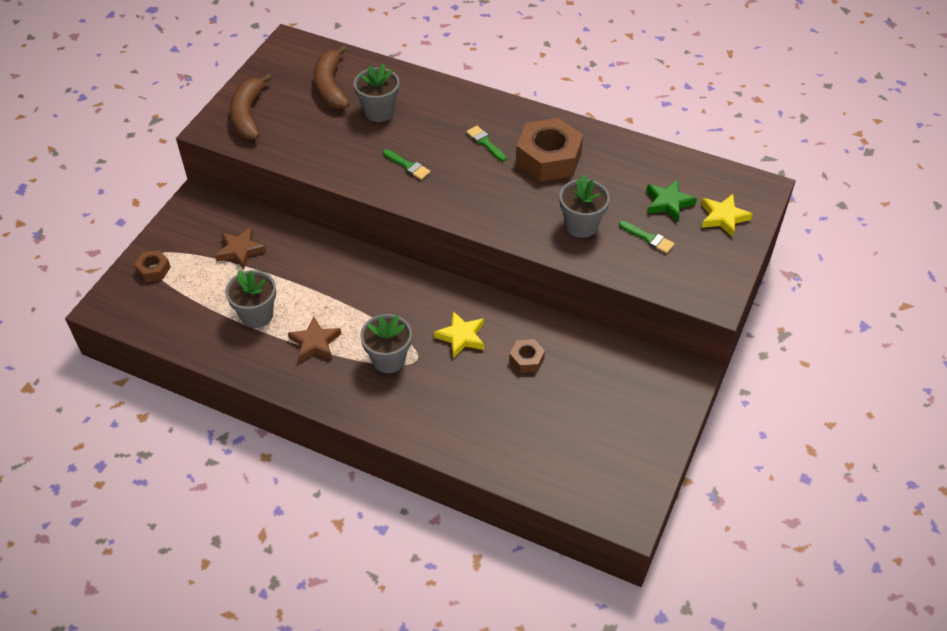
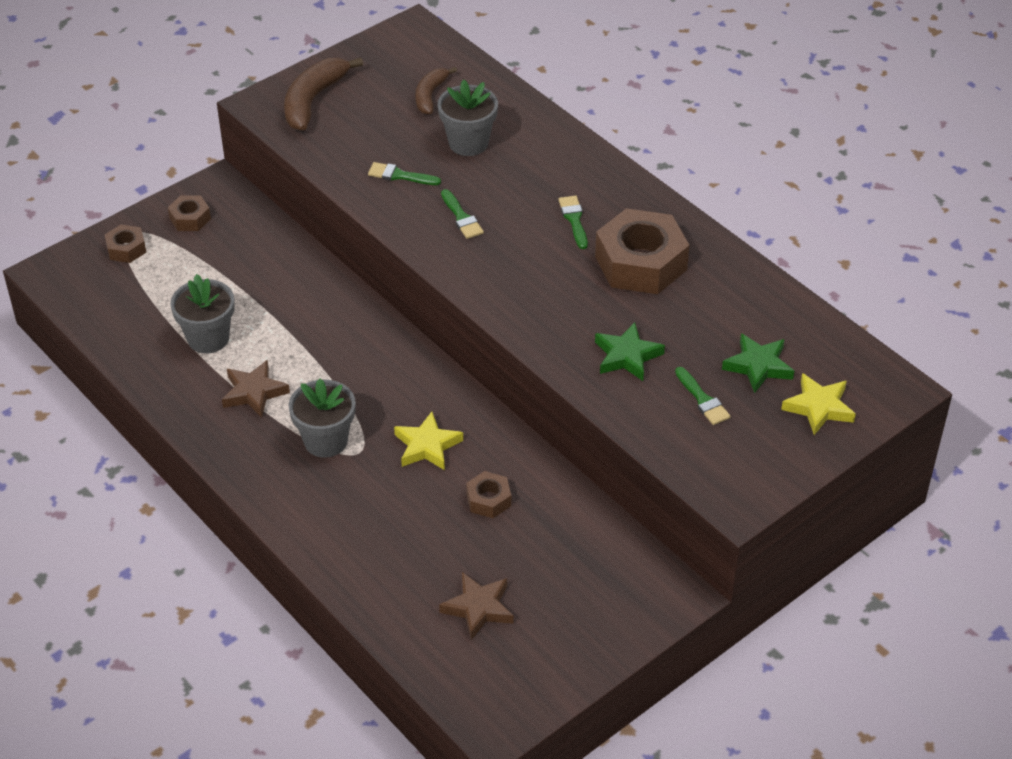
camera: 25 degrees right, 5 degrees down
brown star [215,227,266,269] -> brown star moved to [439,572,514,640]
brown banana [314,45,350,109] -> brown banana [415,67,457,114], size x0.62
grey flower pot [559,174,610,238] -> green star [595,322,665,381]
none -> brown nut [168,196,211,231]
none -> green brush [368,162,441,185]

